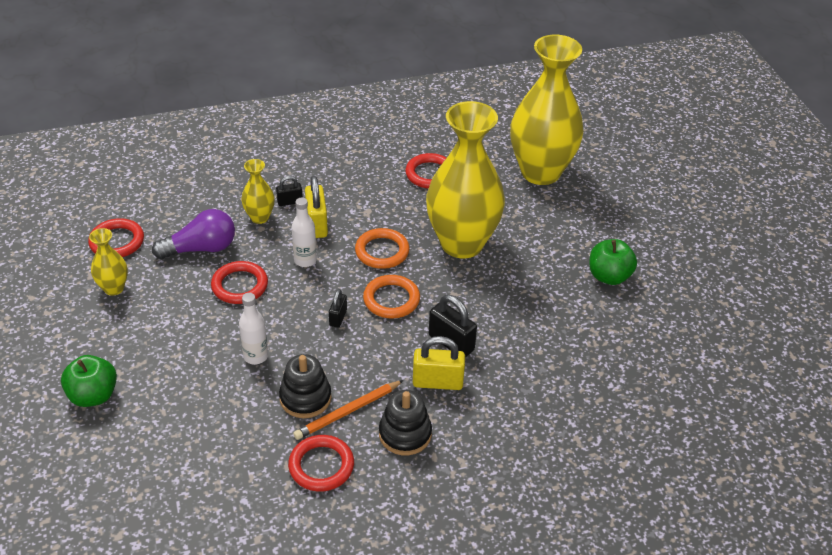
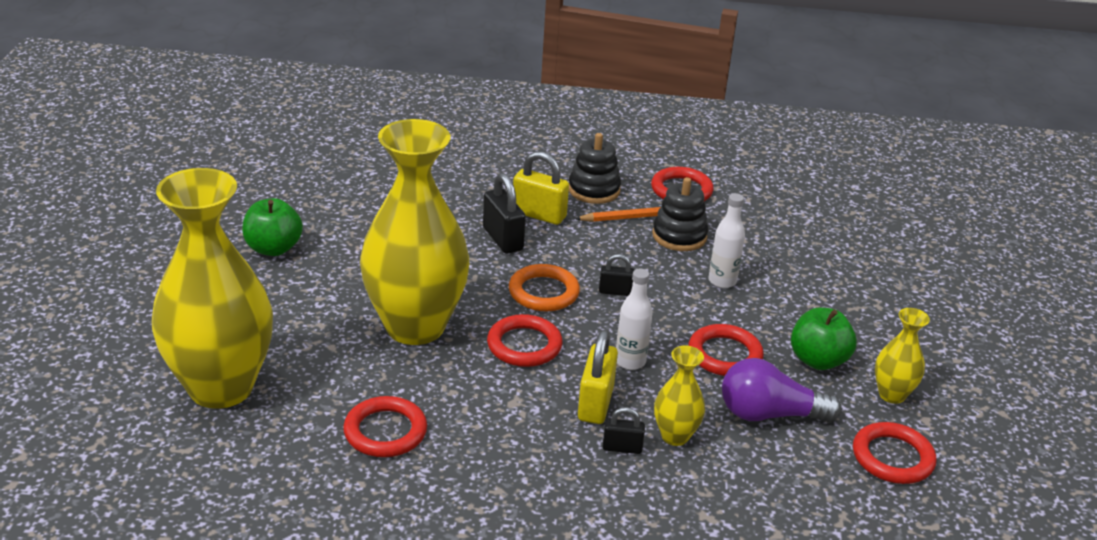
camera: 160 degrees left, 10 degrees down
green apple [61,355,117,407] -> green apple moved to [791,307,857,370]
black padlock [329,289,347,328] -> black padlock turned 60 degrees clockwise [599,254,634,296]
orange ring [355,228,409,269] -> red ring [487,314,563,367]

